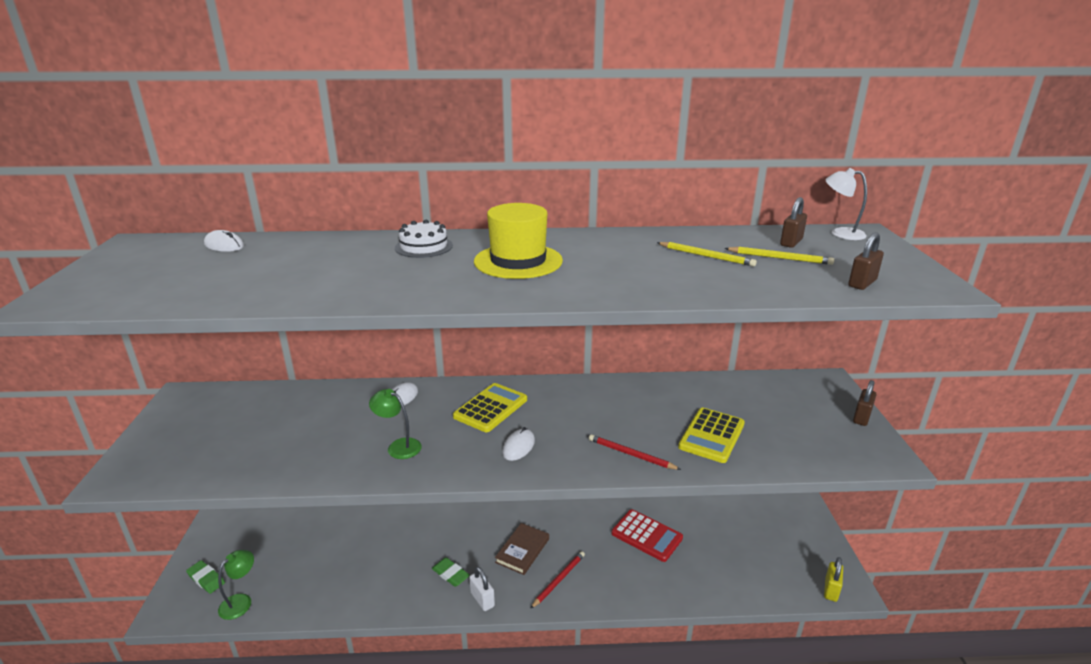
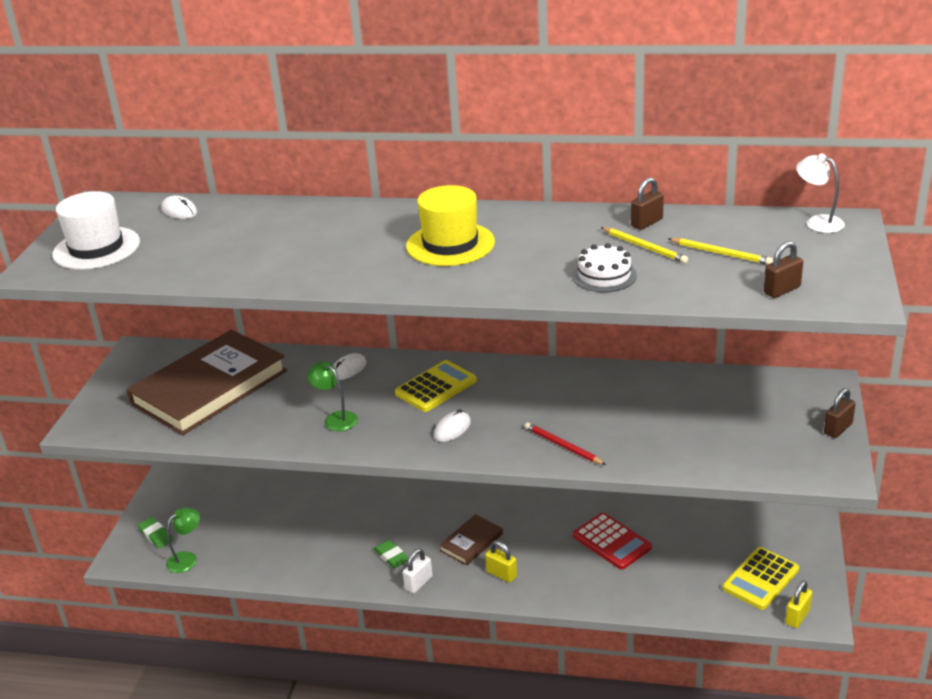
camera: 15 degrees right, 5 degrees up
white cake [395,220,453,258] -> white cake moved to [572,243,637,292]
white padlock [469,567,495,611] -> white padlock turned 60 degrees clockwise [403,549,433,593]
red pencil [530,551,585,609] -> yellow padlock [485,541,517,583]
yellow calculator [678,408,745,463] -> yellow calculator moved to [723,547,799,610]
brown padlock [780,197,807,248] -> brown padlock moved to [631,177,664,230]
none -> white hat [52,191,140,269]
none -> brown book [126,330,287,435]

